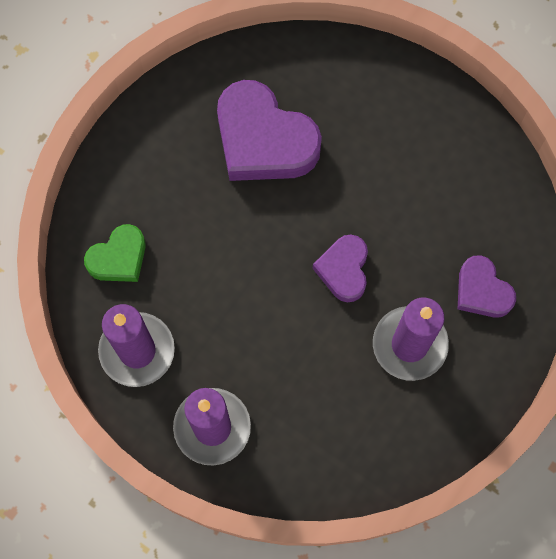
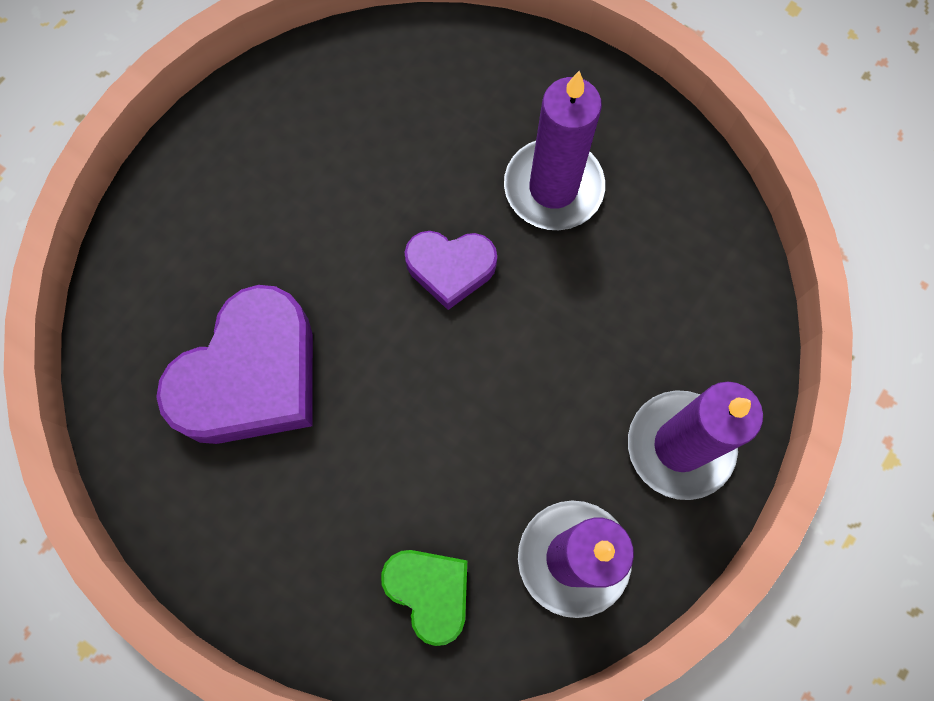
camera: 90 degrees left, 0 degrees up
purple heart [458,255,516,318] -> none

